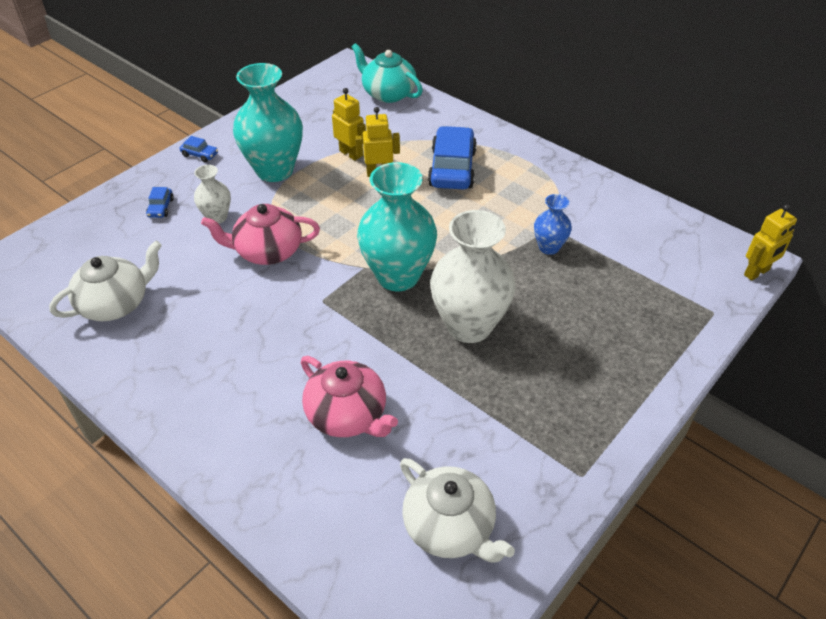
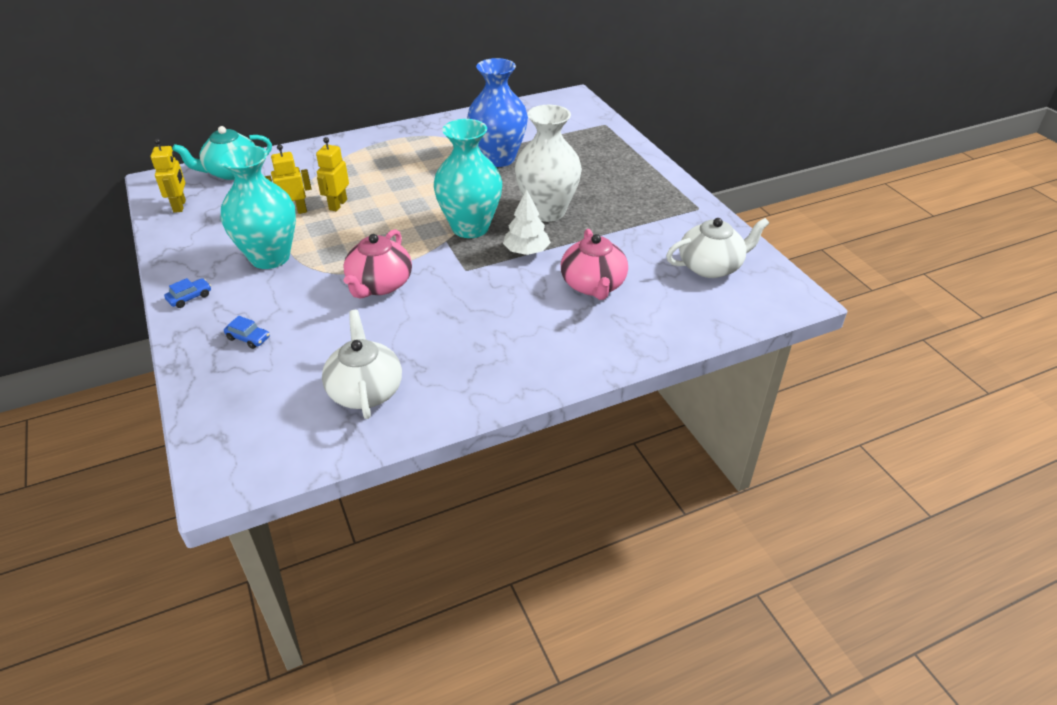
camera: 65 degrees left, 5 degrees down
white vase [194,165,231,224] -> none
pink teapot [301,356,398,437] -> pink teapot turned 105 degrees clockwise [561,229,628,300]
blue car [428,126,477,190] -> none
blue vase [534,194,572,255] -> blue vase [467,58,528,167], size x2.00
yellow robot [744,205,797,281] -> yellow robot moved to [151,138,186,213]
none -> white tree [503,189,551,255]

